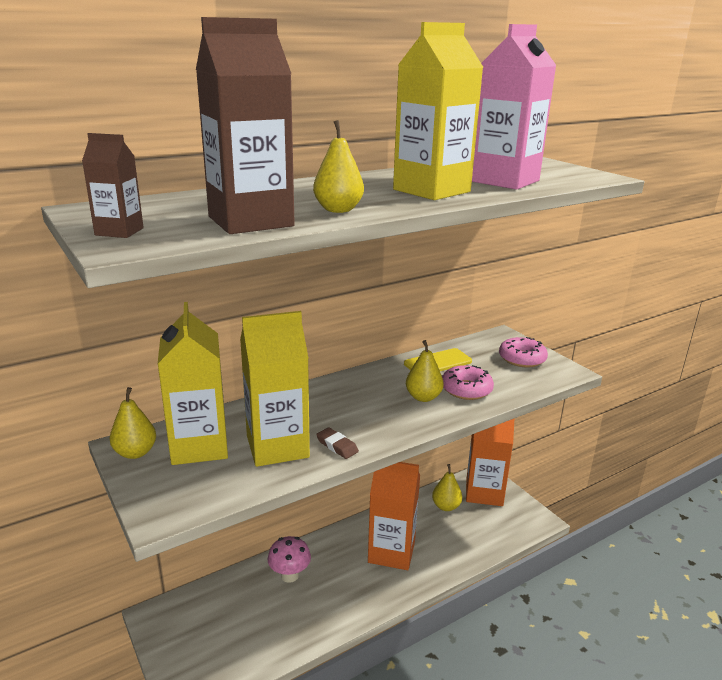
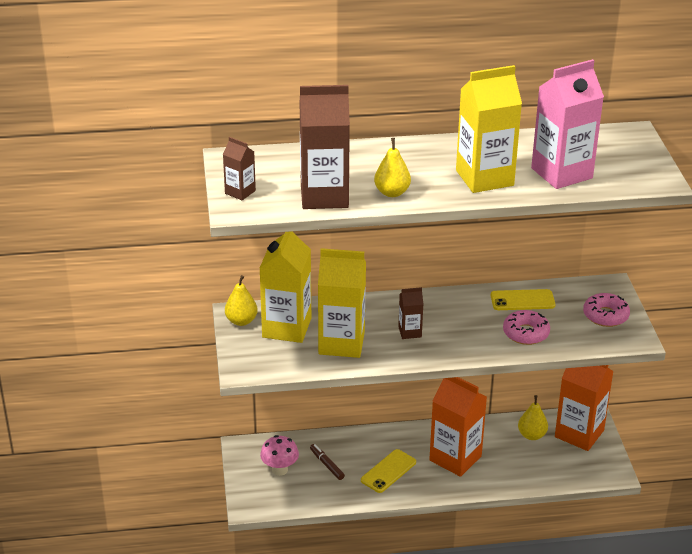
camera: 25 degrees right, 10 degrees up
pink mushroom [268,536,311,583] -> pink mushroom moved to [260,435,299,476]
brown eraser [316,427,359,459] -> none
yellow pear [406,340,444,402] -> none
none -> brown marker [310,444,345,480]
none -> yellow phone [361,449,416,493]
none -> brown carton [398,287,424,339]

